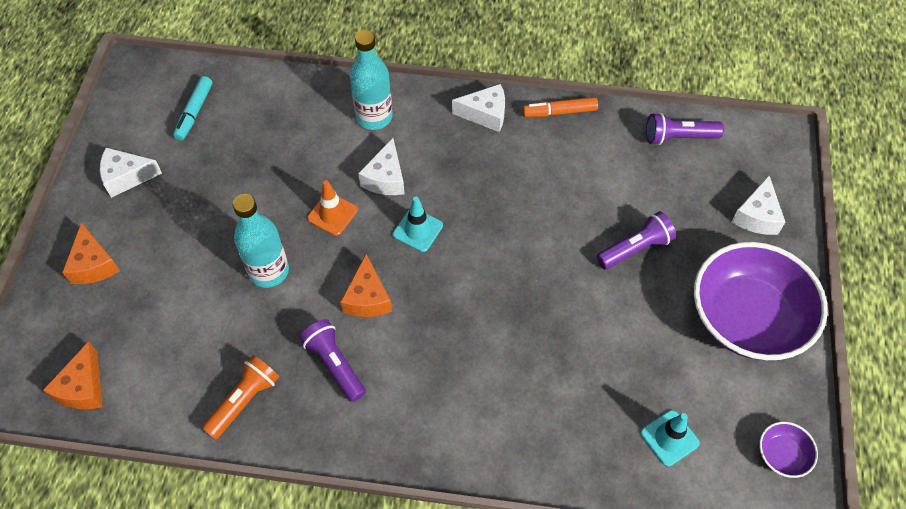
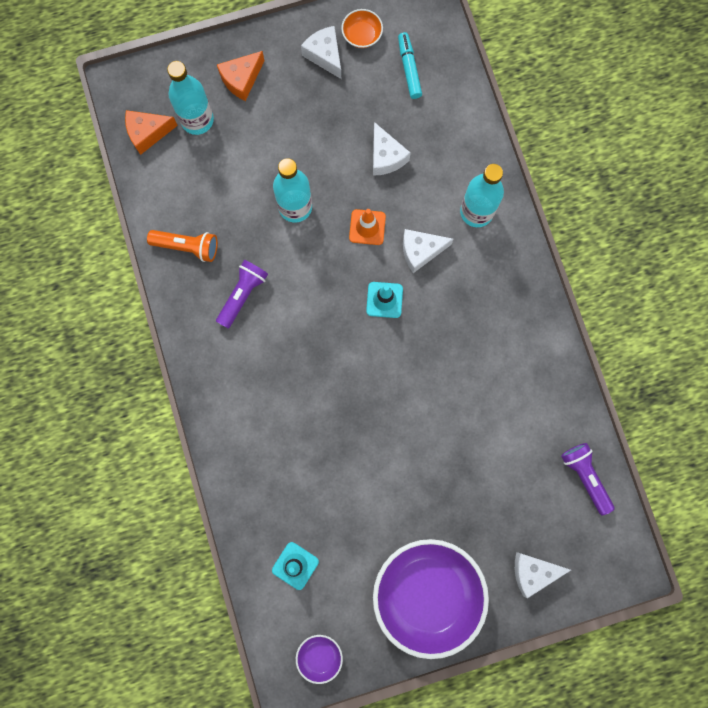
camera: 65 degrees right, 20 degrees up
turquoise marker [173,76,213,141] -> turquoise marker turned 90 degrees clockwise [398,32,422,99]
orange cheese [340,254,392,317] -> none
white cheese [452,84,505,132] -> white cheese moved to [373,122,411,176]
orange marker [522,97,598,117] -> none
purple flashlight [597,211,676,269] -> none
none -> turquoise bottle [167,61,214,135]
none -> orange bowl [341,9,383,48]

